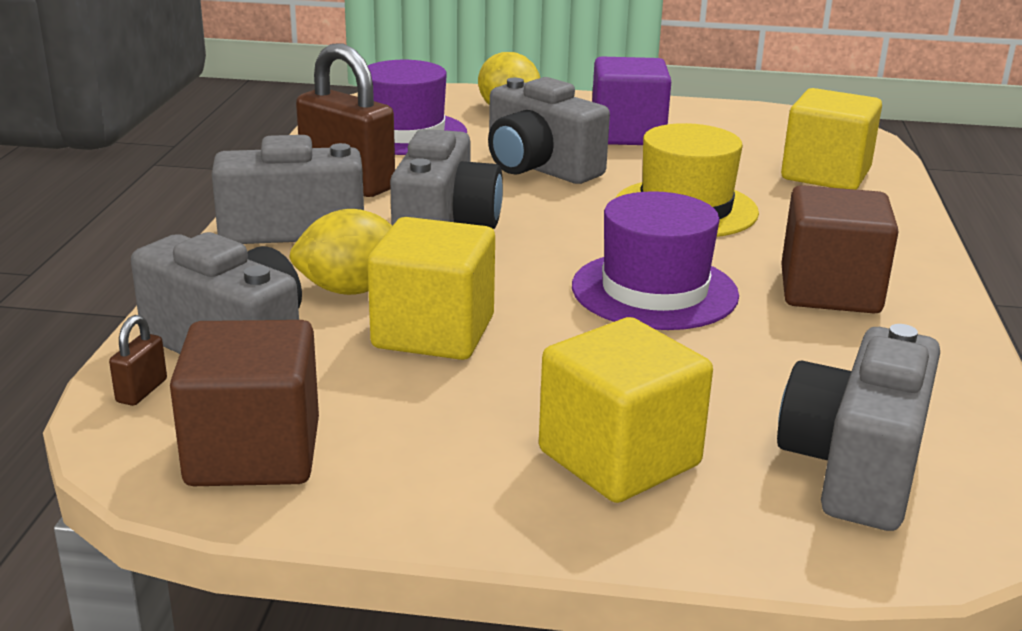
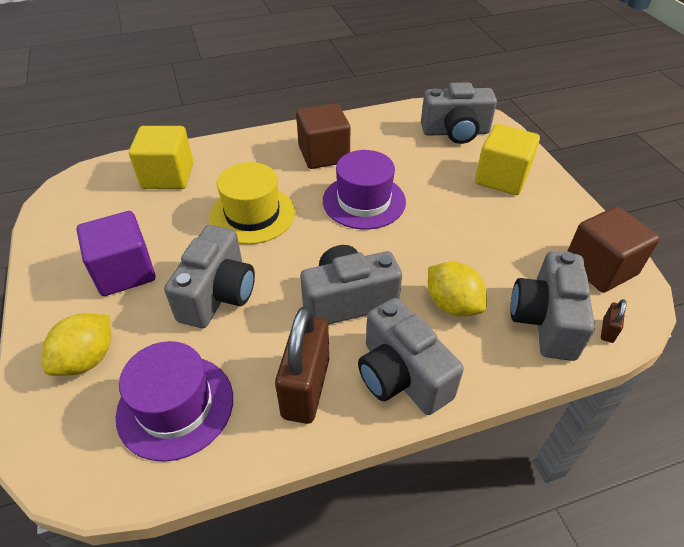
camera: 115 degrees left, 20 degrees up
brown padlock [109,315,167,406] -> brown padlock turned 60 degrees counterclockwise [601,299,627,343]
yellow cube [368,217,495,360] -> none

